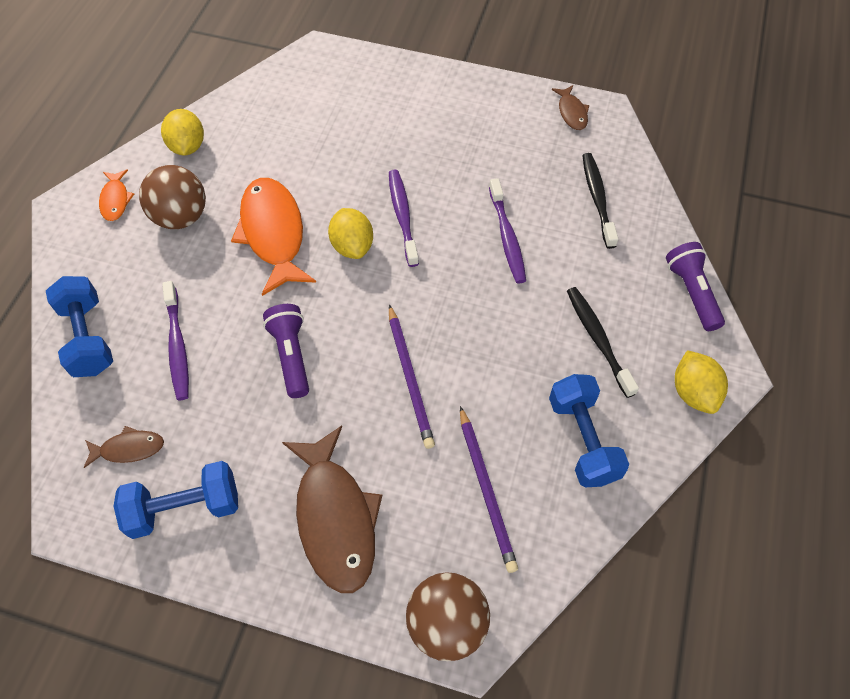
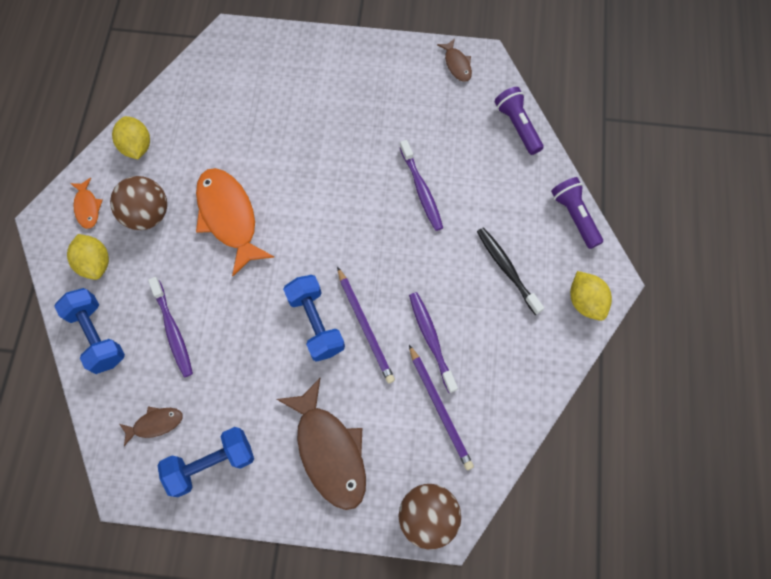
camera: 10 degrees left, 10 degrees up
purple flashlight [263,304,309,398] -> purple flashlight moved to [494,87,544,155]
yellow lemon [328,208,373,259] -> yellow lemon moved to [67,234,109,280]
purple toothbrush [389,170,419,267] -> purple toothbrush moved to [409,292,458,393]
blue dumbbell [549,374,629,487] -> blue dumbbell moved to [283,275,345,362]
black toothbrush [582,153,618,249] -> none

